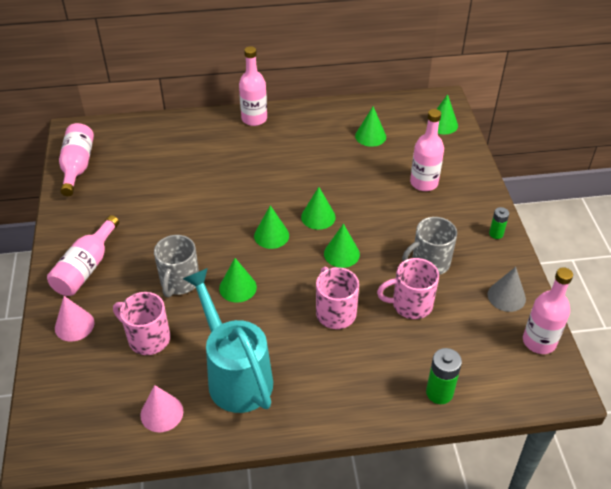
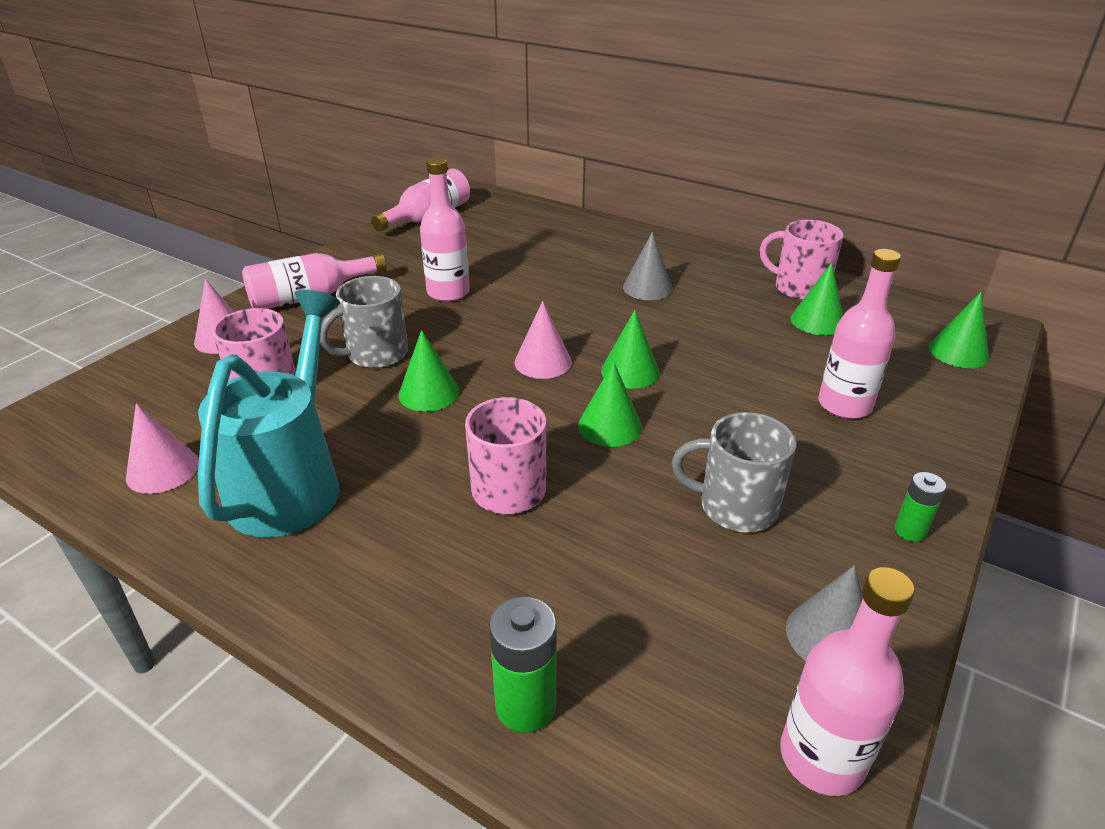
camera: 40 degrees right, 10 degrees down
pink bottle [239,46,267,126] -> pink bottle moved to [420,157,470,302]
green cone [254,205,289,249] -> pink cone [514,301,572,379]
pink mug [377,258,439,319] -> pink mug moved to [760,220,843,301]
none -> grey cone [623,232,673,300]

